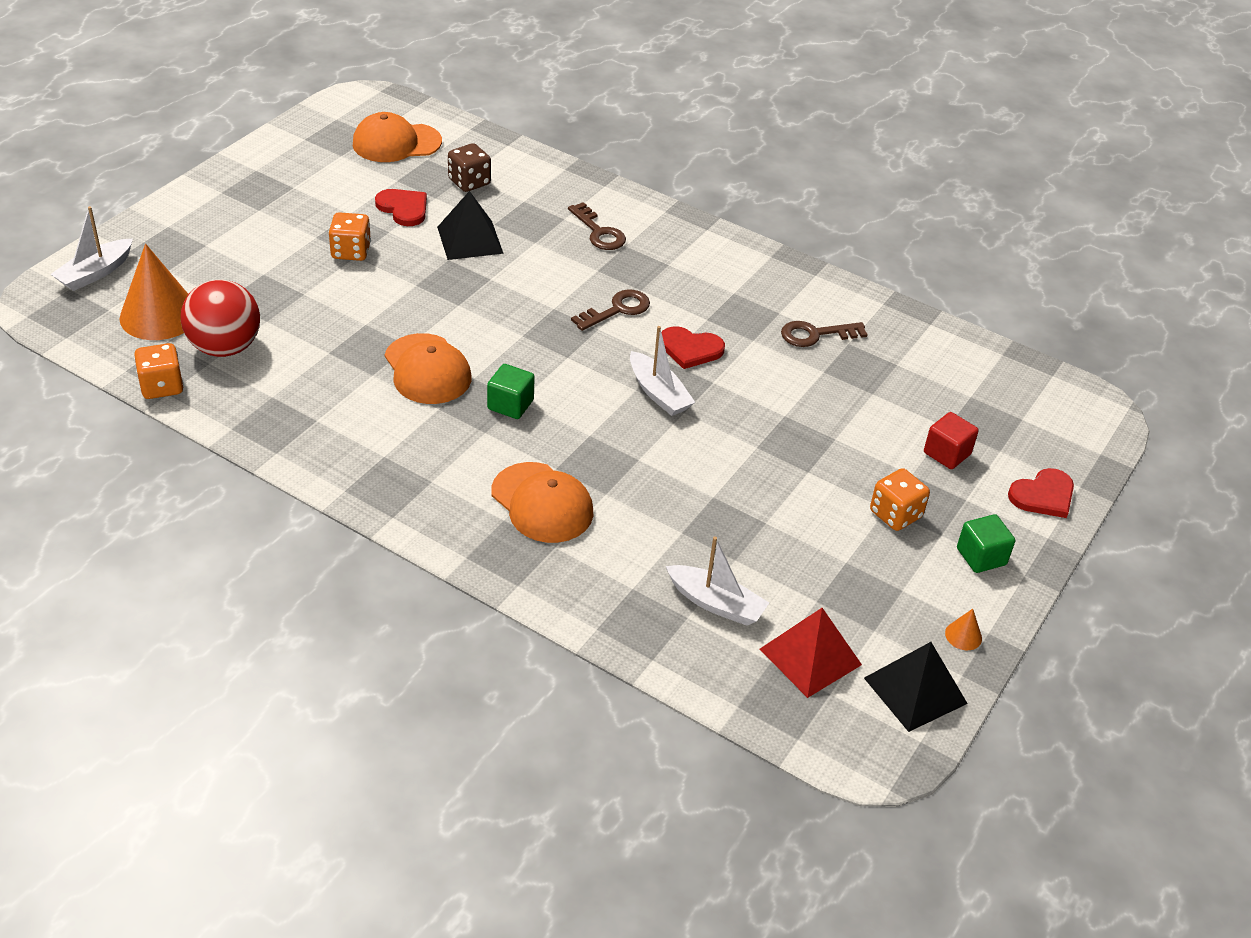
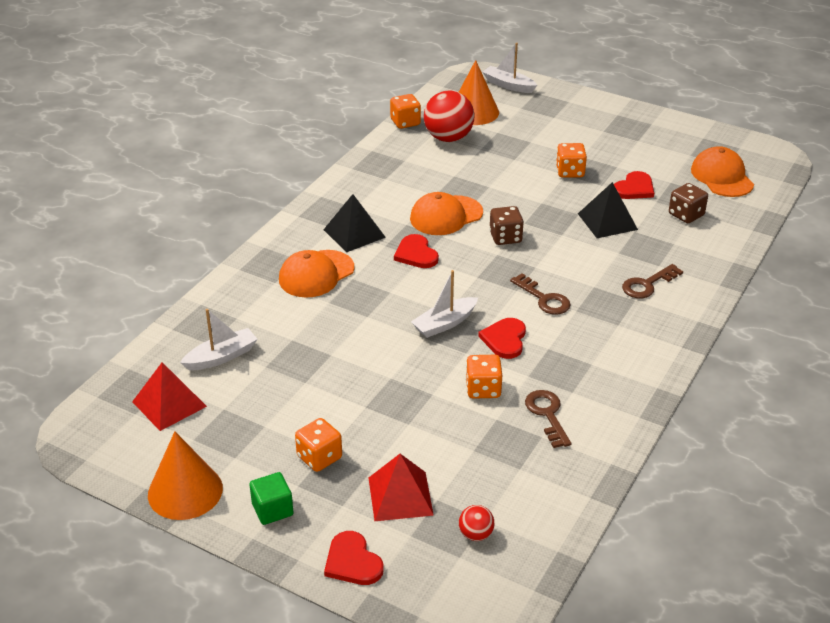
camera: 90 degrees right, 5 degrees down
green cube [487,364,535,419] -> red heart [394,234,439,268]
white boat [666,537,769,626] -> white boat turned 150 degrees counterclockwise [180,309,258,370]
black pyramid [864,642,968,732] -> black pyramid moved to [323,194,386,252]
red cube [924,412,979,469] -> red pyramid [369,454,434,521]
orange cone [945,609,982,650] -> orange cone [148,431,223,520], size x2.47
none -> red ball [459,505,494,541]
none -> orange dice [466,355,502,399]
none -> brown dice [489,206,524,245]

